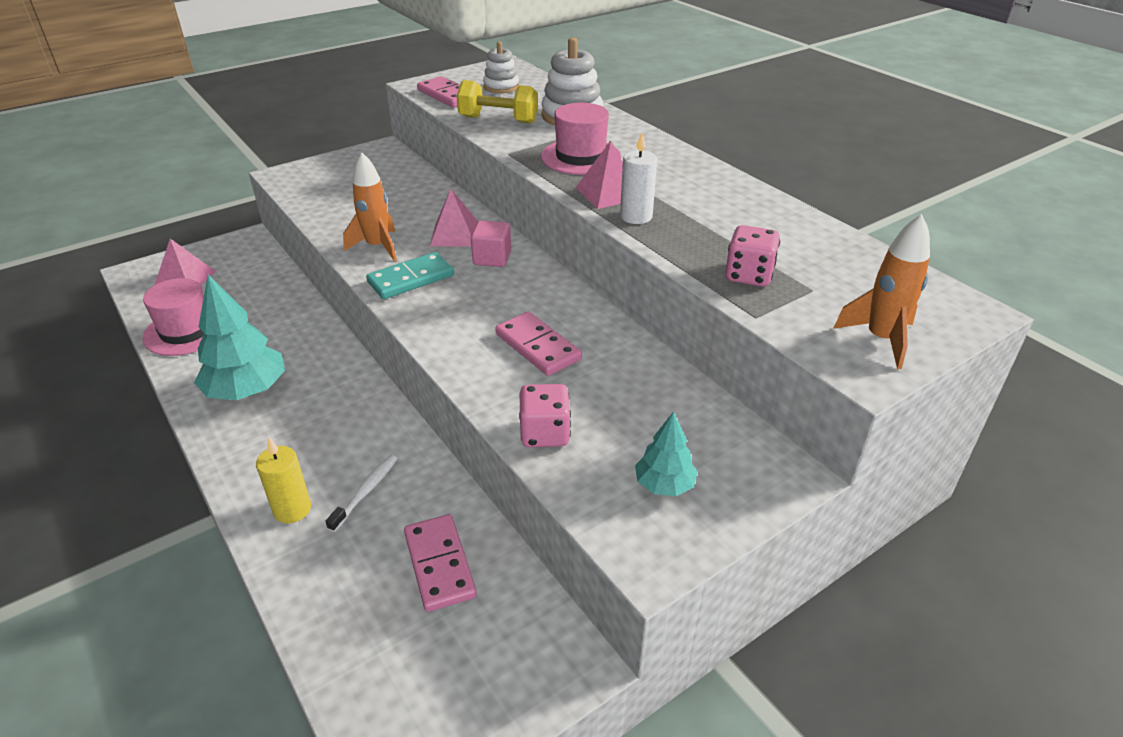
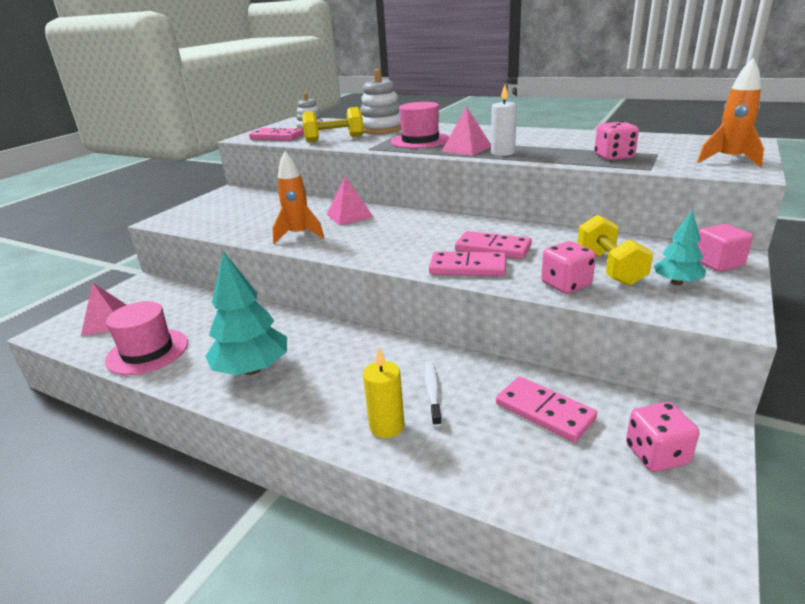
camera: 25 degrees left, 10 degrees down
turquoise domino [366,252,454,299] -> none
pink cube [471,220,511,267] -> pink cube moved to [697,224,753,272]
none -> pink domino [429,251,506,276]
none -> yellow dumbbell [577,215,653,286]
none -> pink dice [626,402,699,472]

